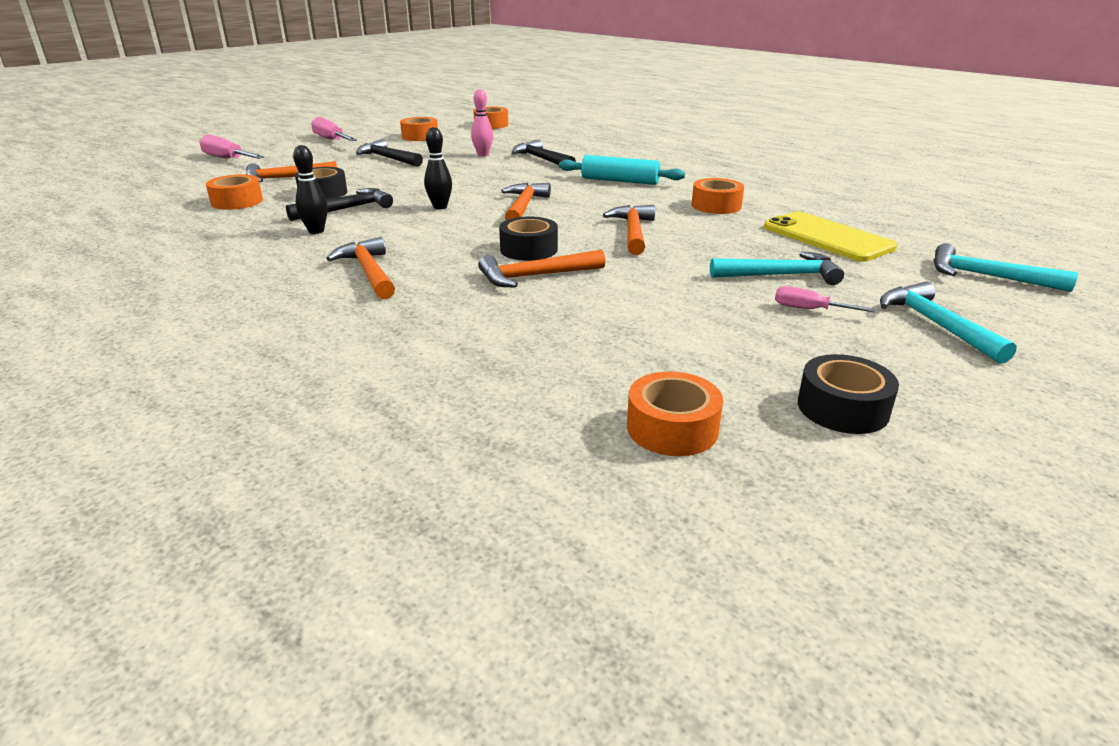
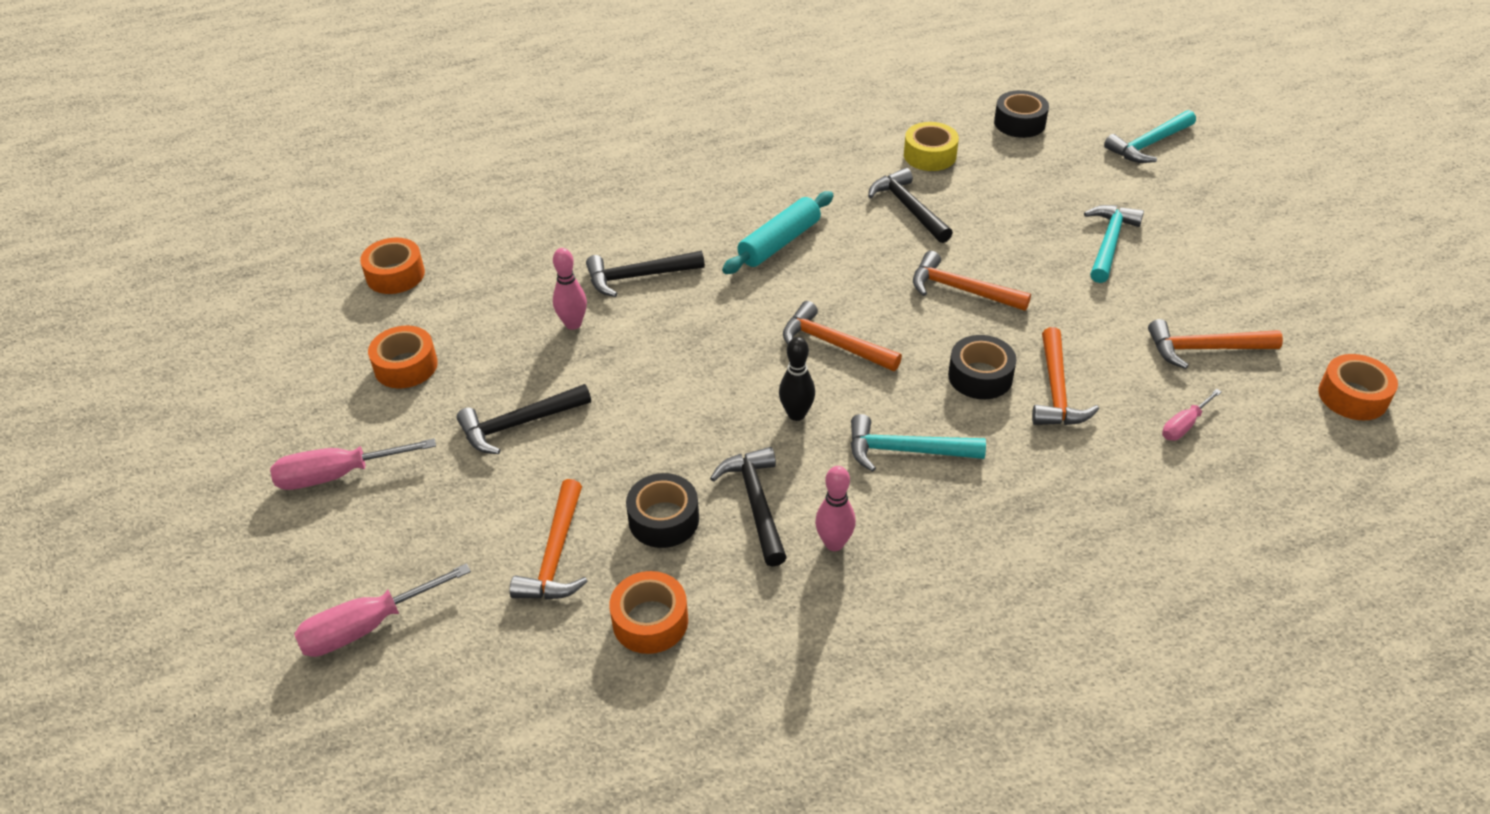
camera: 65 degrees left, 15 degrees up
black bowling pin [293,145,328,234] -> pink bowling pin [815,466,856,551]
orange hammer [326,237,395,299] -> orange hammer moved to [1148,319,1283,369]
orange tape [692,178,744,214] -> black hammer [868,168,953,243]
yellow phone [764,212,897,262] -> none
pink screwdriver [775,286,875,312] -> pink screwdriver moved to [1162,389,1222,441]
black tape [798,354,899,434] -> black tape moved to [994,90,1049,138]
turquoise hammer [880,282,1017,364] -> turquoise hammer moved to [851,414,986,472]
none -> yellow tape [904,122,959,171]

